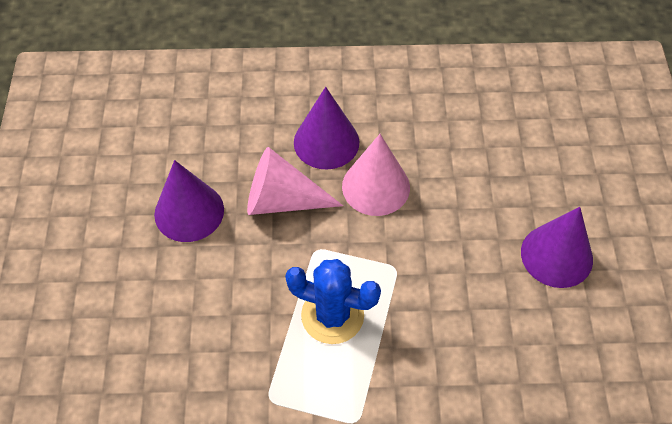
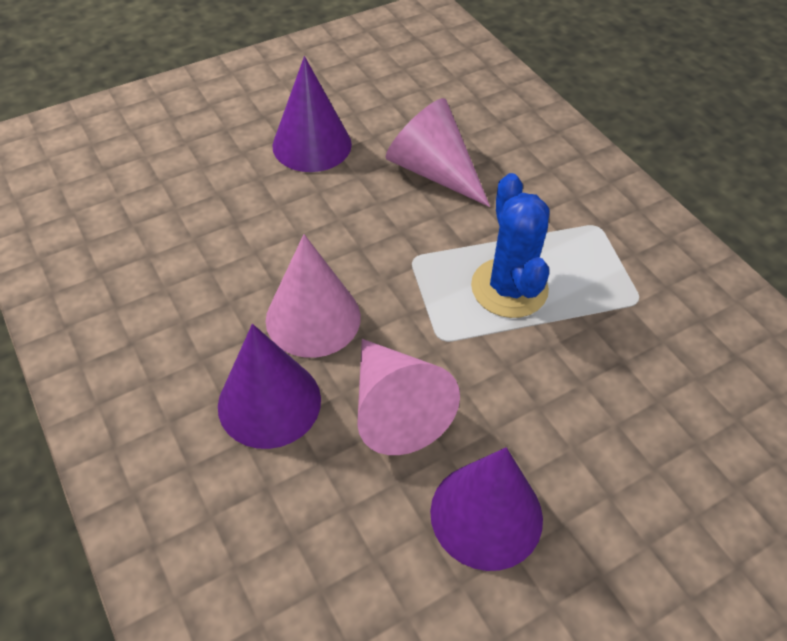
camera: 120 degrees left, 5 degrees down
none -> pink cone [386,98,490,207]

